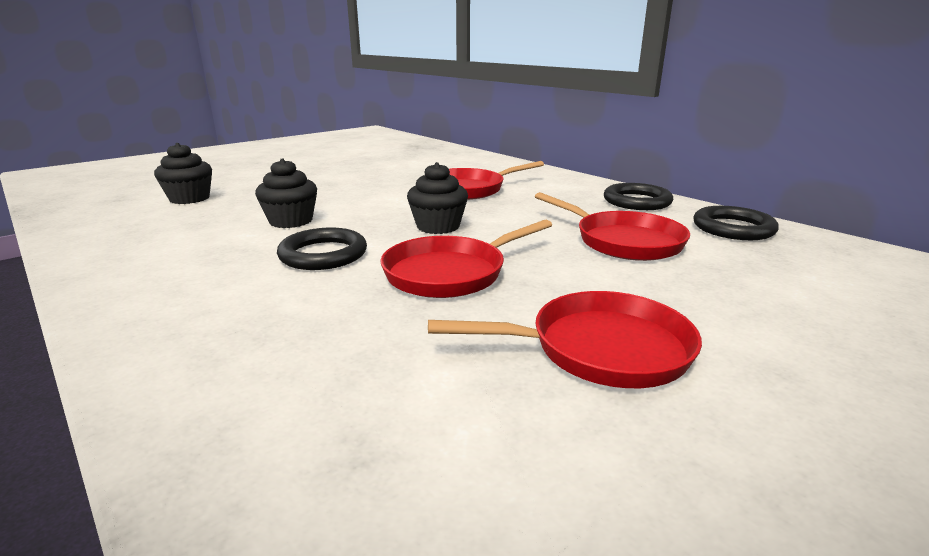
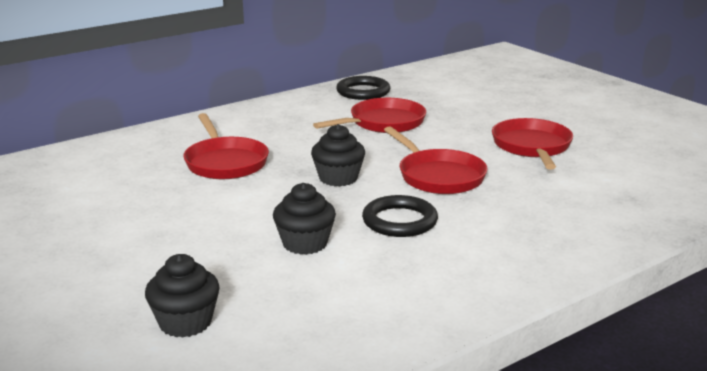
camera: 85 degrees left, 0 degrees up
black ring [604,183,673,210] -> none

